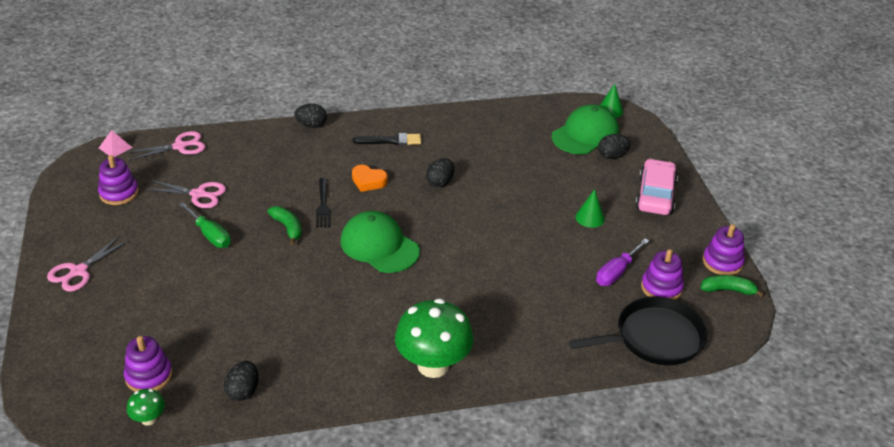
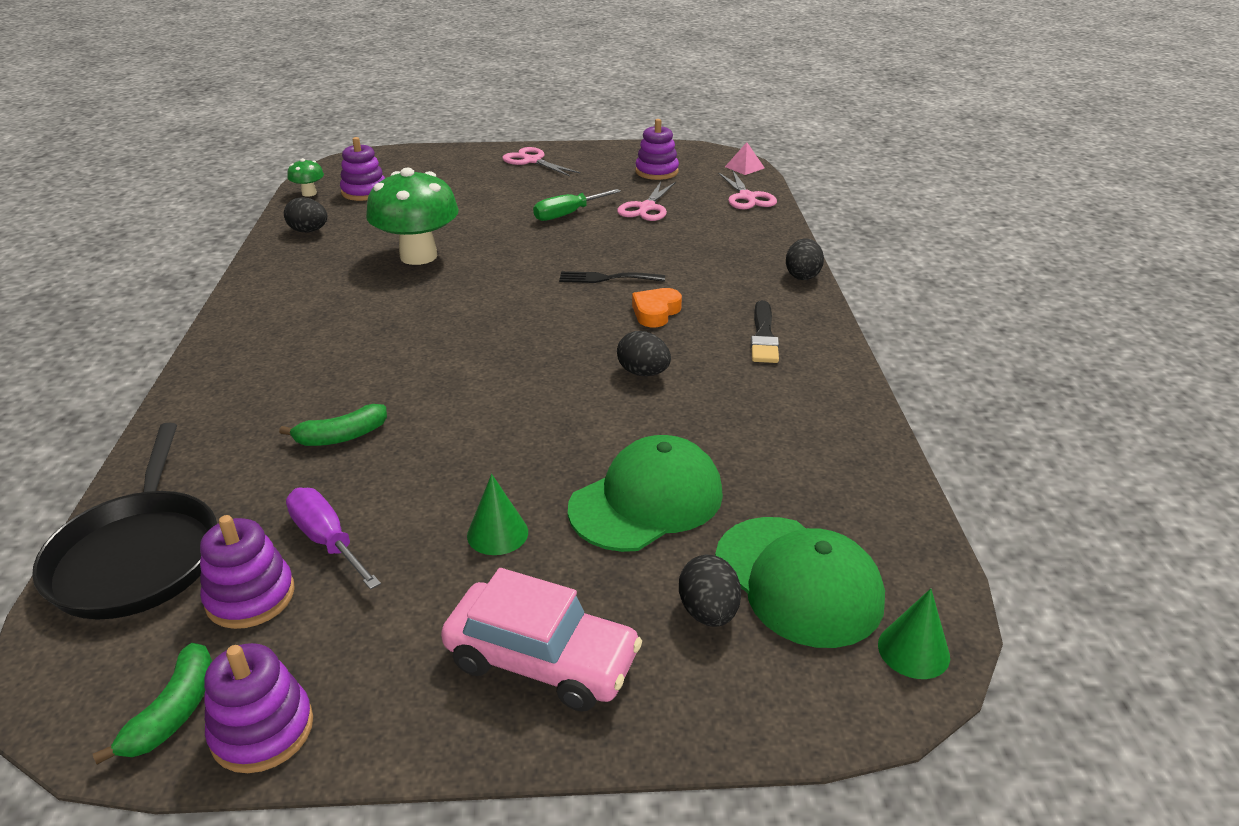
camera: 100 degrees right, 5 degrees down
green banana [267,206,302,245] -> green banana moved to [279,404,387,446]
green cap [340,211,420,273] -> green cap moved to [568,435,723,552]
green mushroom [395,299,473,378] -> green mushroom moved to [366,168,459,265]

